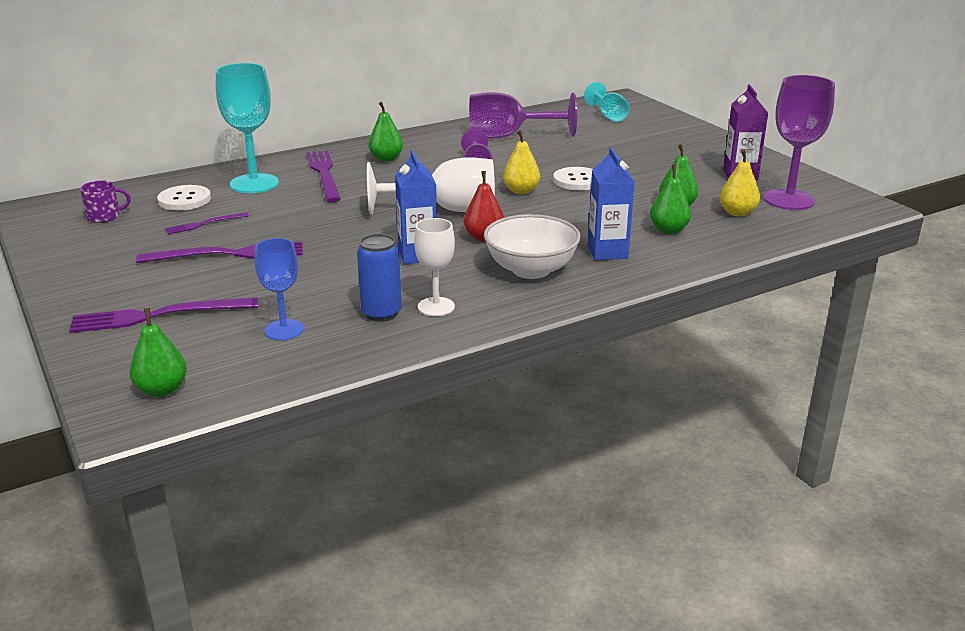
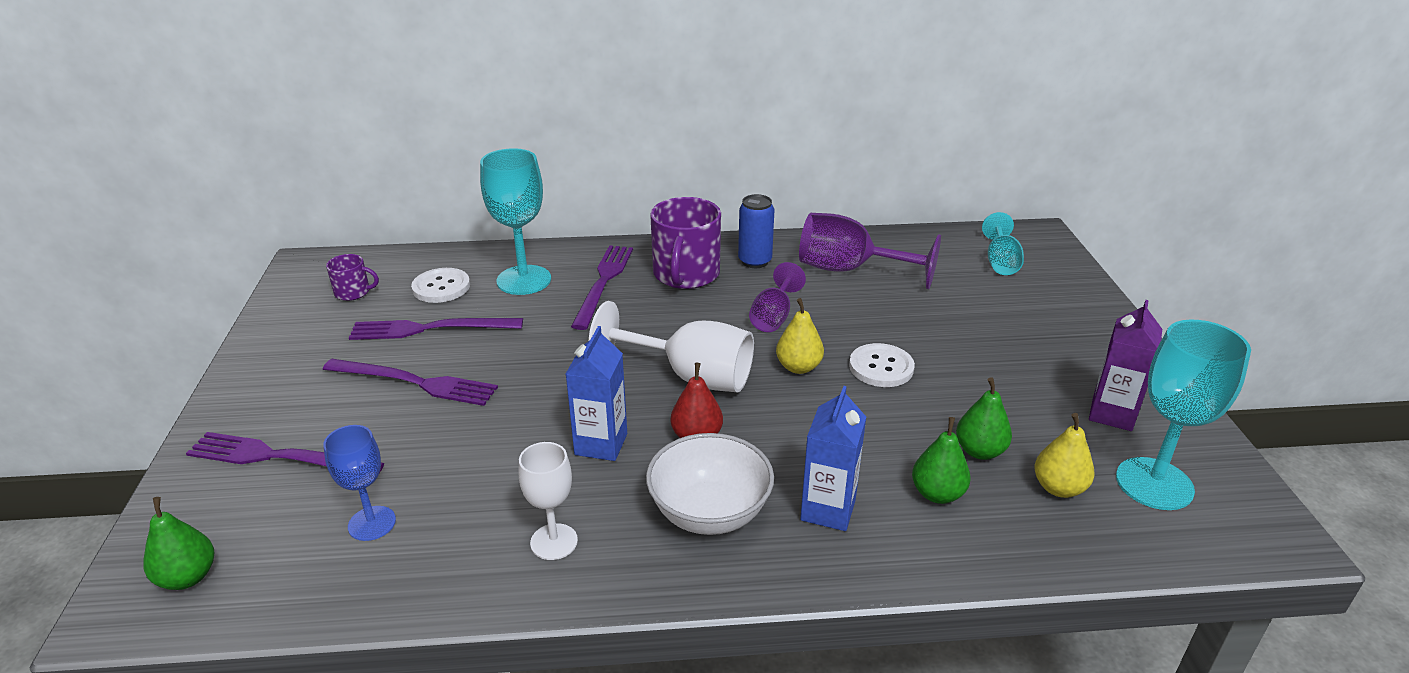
camera: 25 degrees right, 5 degrees up
purple fork [165,212,249,234] -> purple fork [349,318,523,340], size x1.84
blue can [357,234,402,322] -> blue can moved to [738,194,774,268]
green pear [368,102,403,162] -> purple mug [650,197,721,289]
purple goblet [764,75,835,210] -> turquoise goblet [1116,320,1251,510]

